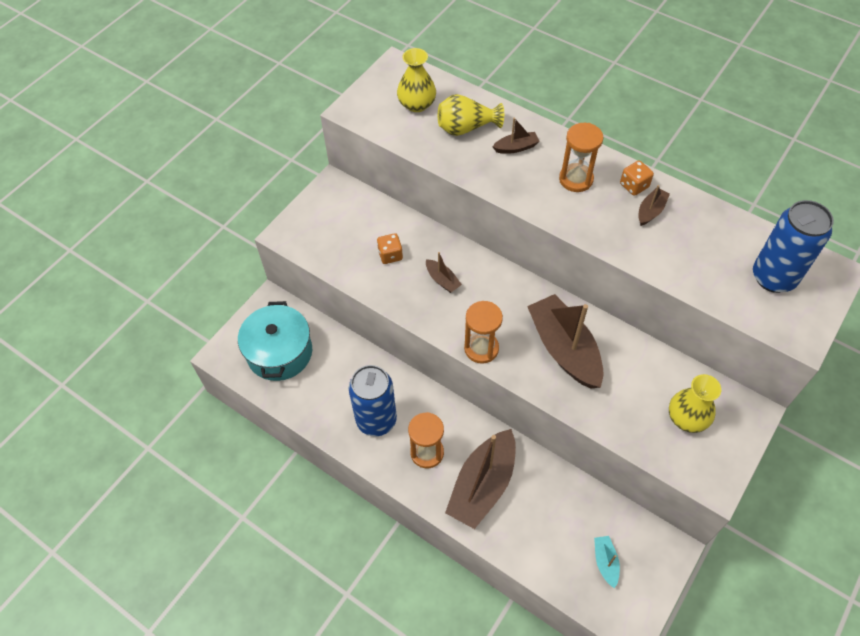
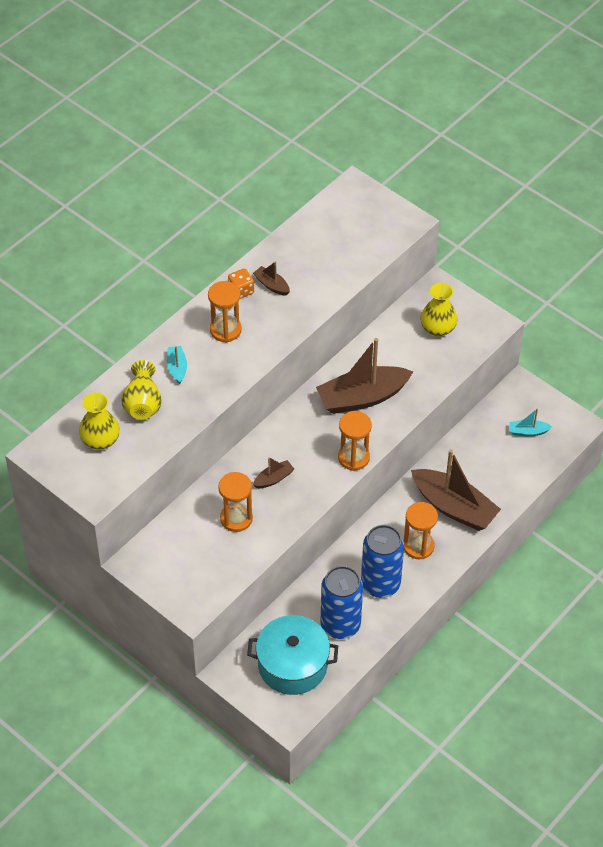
camera: 85 degrees left, 5 degrees down
orange dice [377,233,403,264] -> orange hourglass [218,472,253,532]
brown boat [493,118,540,154] -> turquoise boat [167,346,187,384]
blue can [753,200,834,293] -> blue can moved to [321,566,363,639]

